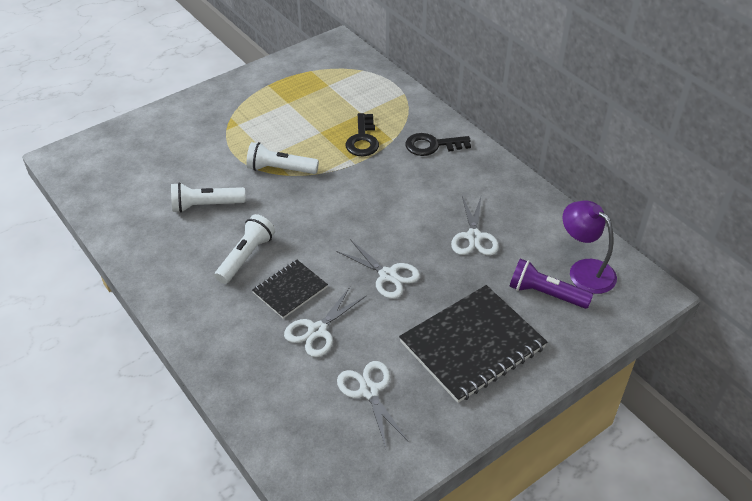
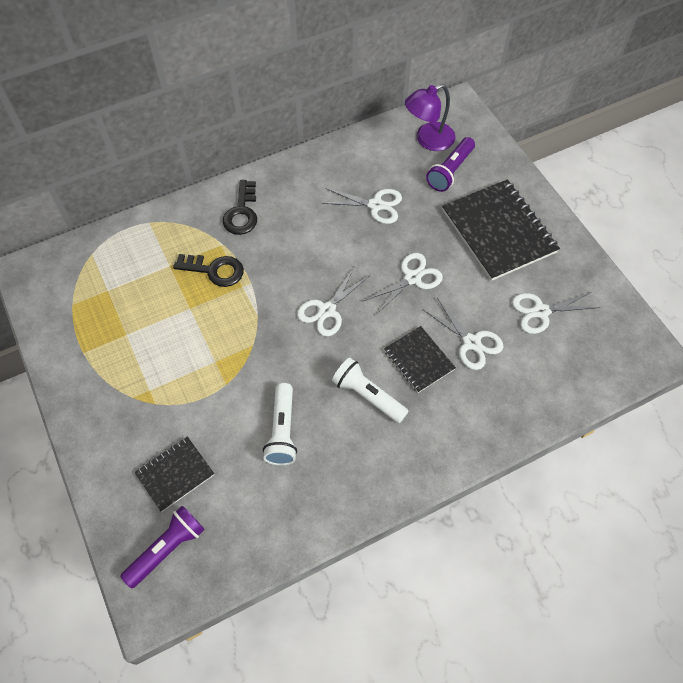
camera: 80 degrees left, 15 degrees up
white flashlight [246,142,319,174] -> none
none -> purple flashlight [120,506,205,588]
none -> black notebook [134,436,214,512]
none -> white scissors [297,267,369,337]

